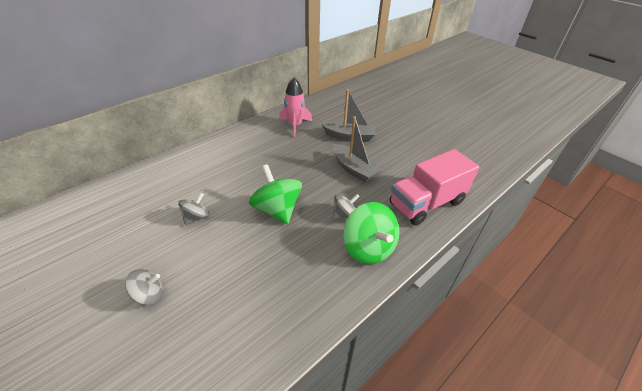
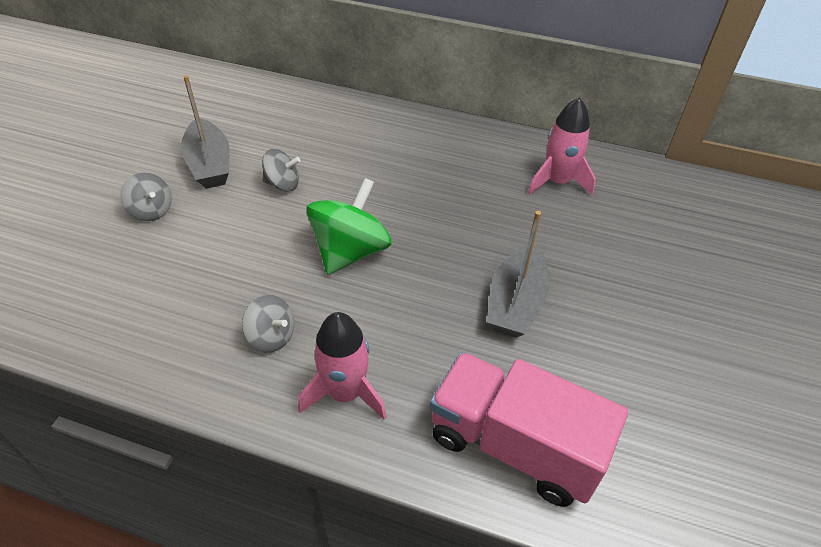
camera: 60 degrees right, 5 degrees up
grey boat [322,89,376,142] -> grey boat moved to [181,75,230,189]
grey spinning top [333,194,360,219] -> grey spinning top moved to [242,295,295,352]
green spinning top [343,202,400,264] -> pink rocket [298,312,387,420]

